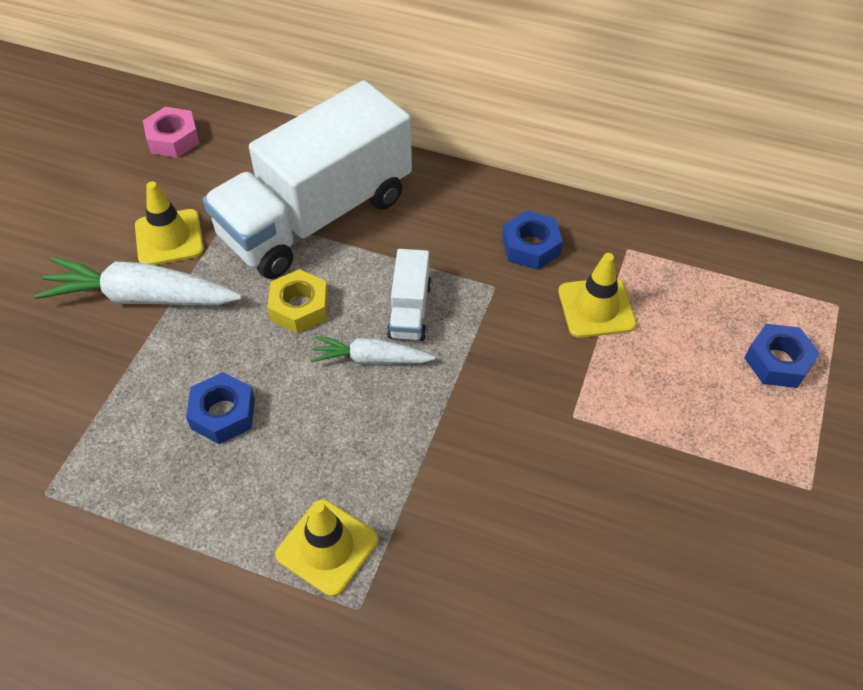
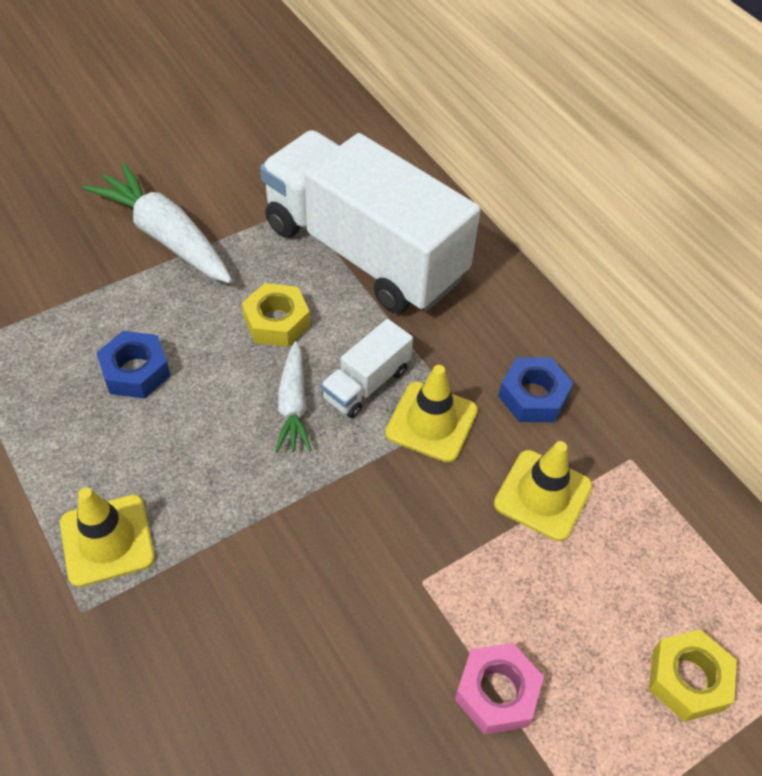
camera: 35 degrees right, 0 degrees up
yellow traffic cone [135,181,204,265] -> yellow traffic cone moved to [385,365,478,463]
pink nut [143,107,200,158] -> pink nut moved to [455,643,544,735]
white truck [203,80,412,279] -> white truck turned 45 degrees clockwise [260,130,481,313]
white carrot [311,335,435,364] -> white carrot turned 135 degrees counterclockwise [275,341,312,453]
blue nut [745,324,820,388] -> yellow nut [649,629,737,722]

